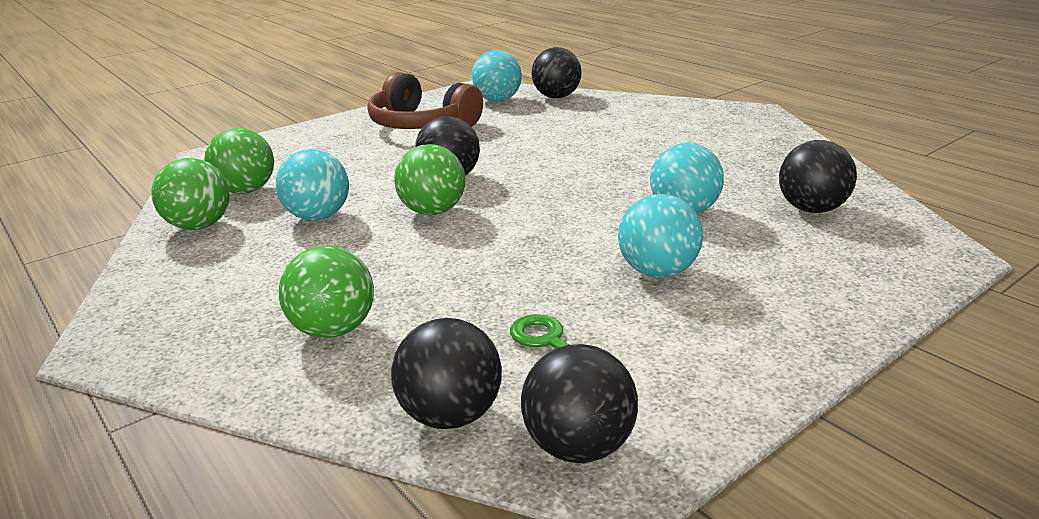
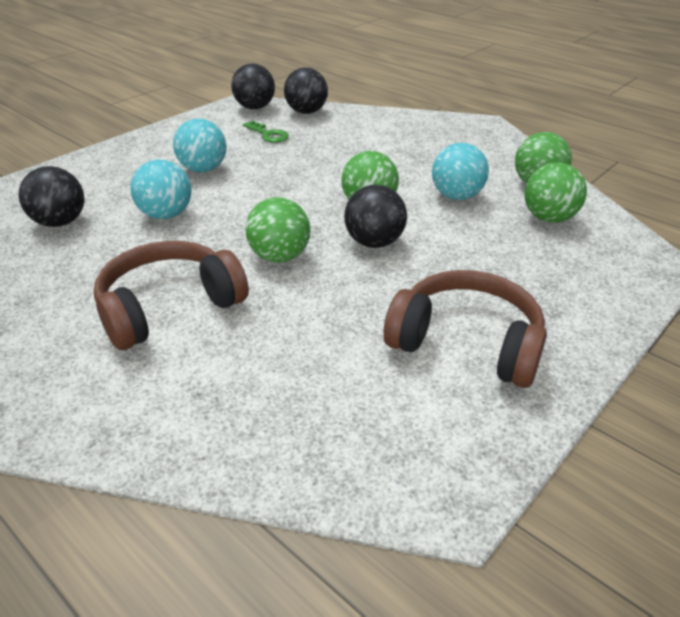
camera: 170 degrees right, 10 degrees up
green ball [279,245,374,338] -> green ball moved to [245,197,310,263]
turquoise ball [472,50,522,102] -> none
black ball [532,47,581,98] -> none
none -> brown headphones [94,241,249,350]

